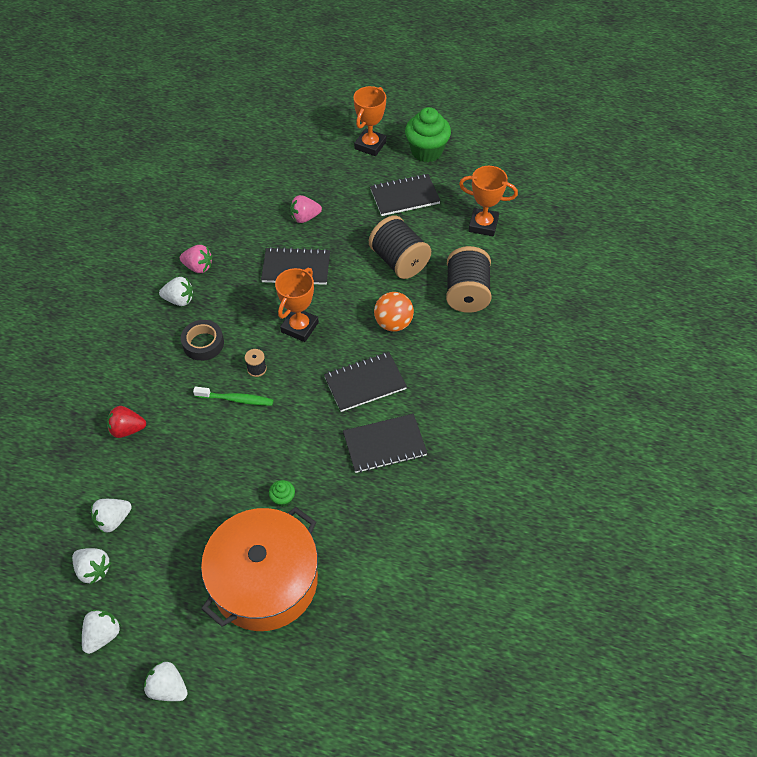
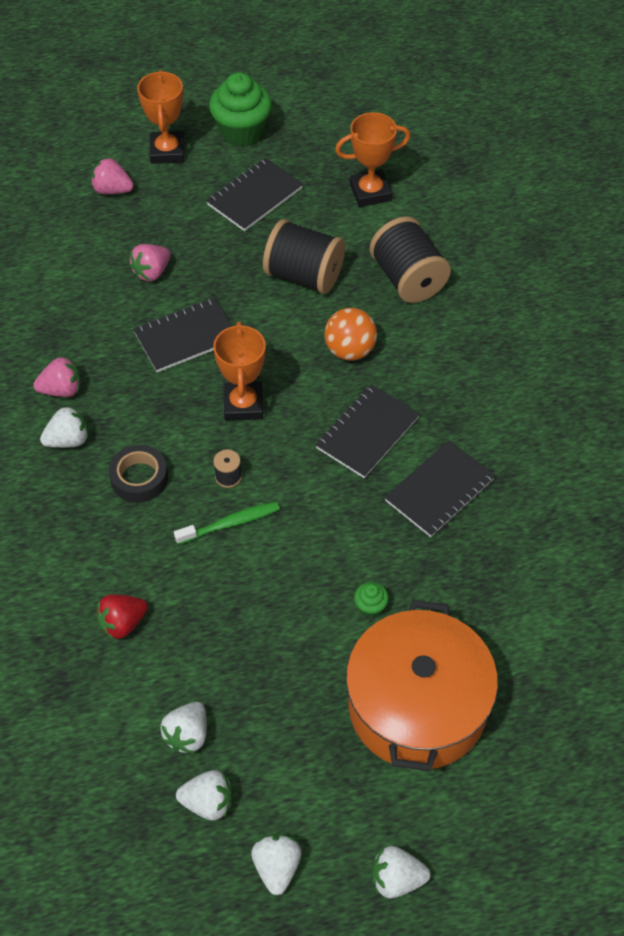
camera: 30 degrees left, 0 degrees up
none -> pink strawberry [91,158,134,194]

